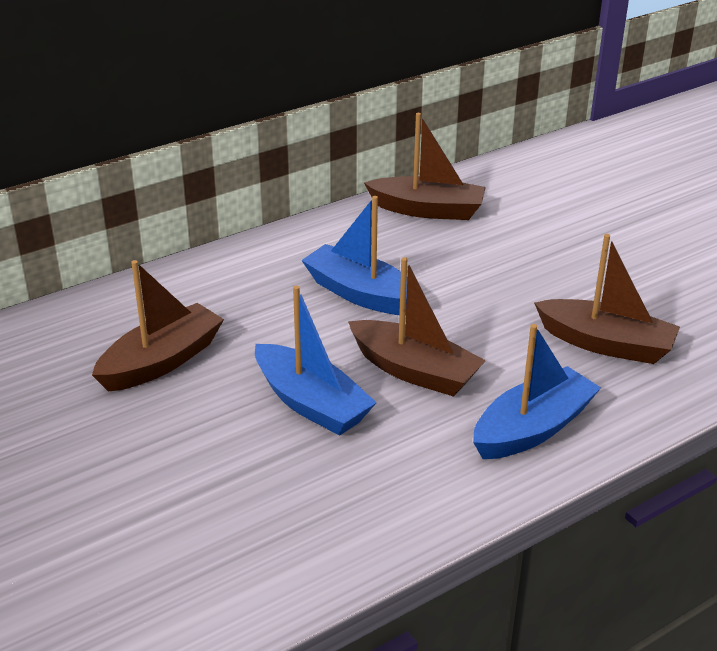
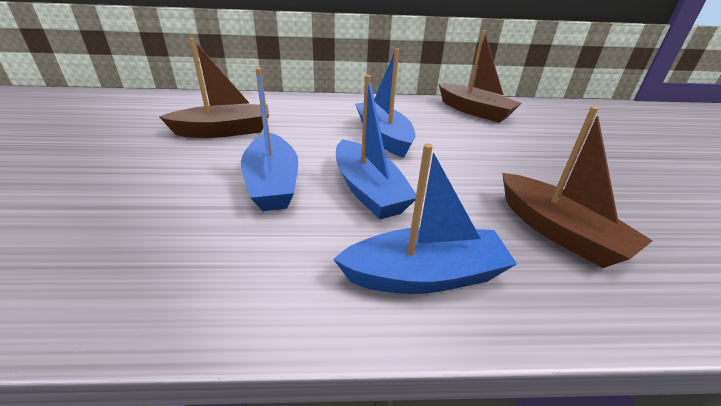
camera: 30 degrees right, 0 degrees up
brown boat [348,257,486,397] -> blue boat [336,75,416,219]

